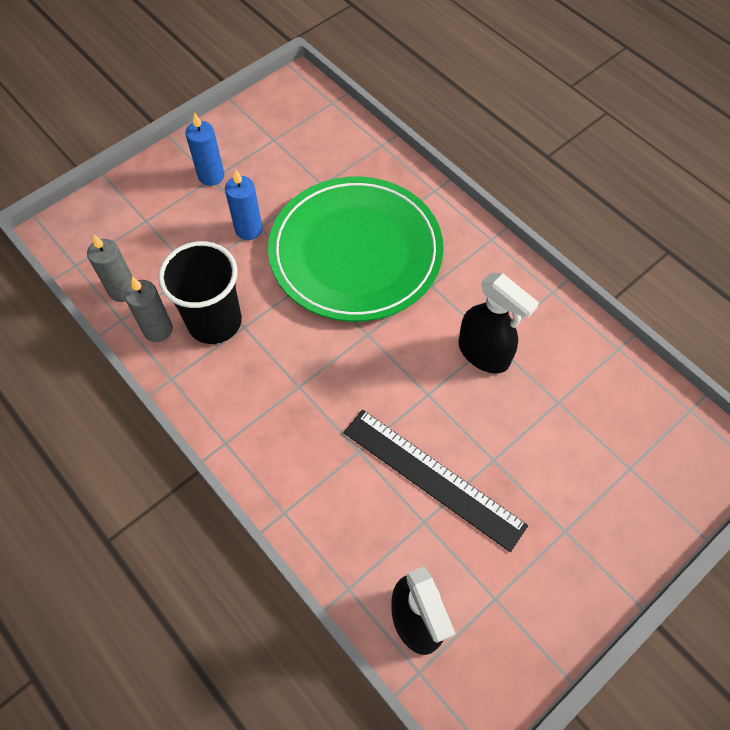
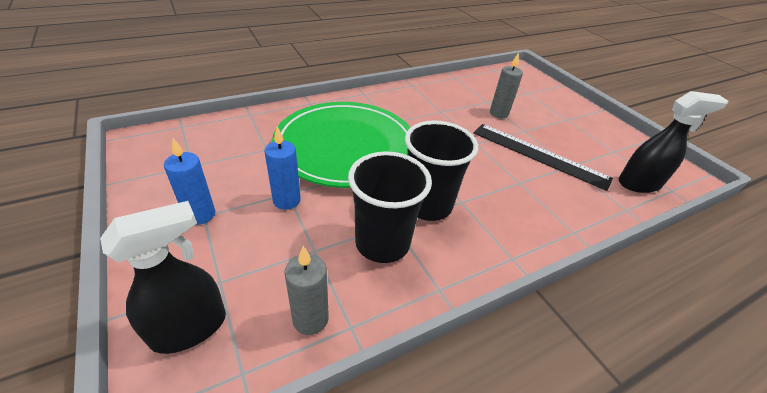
camera: 80 degrees left, 20 degrees down
grey candle [124,277,173,342] -> grey candle moved to [490,53,523,118]
black ruler [343,410,528,552] -> black ruler turned 75 degrees clockwise [474,124,613,191]
black spray bottle [458,273,539,374] -> black spray bottle moved to [100,201,226,354]
none -> black cup [405,120,478,221]

